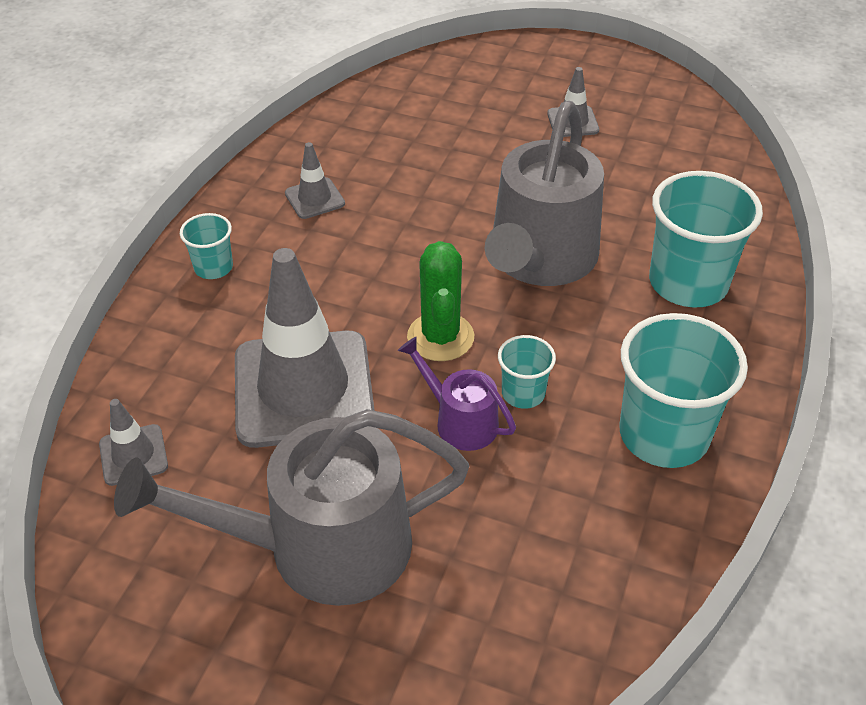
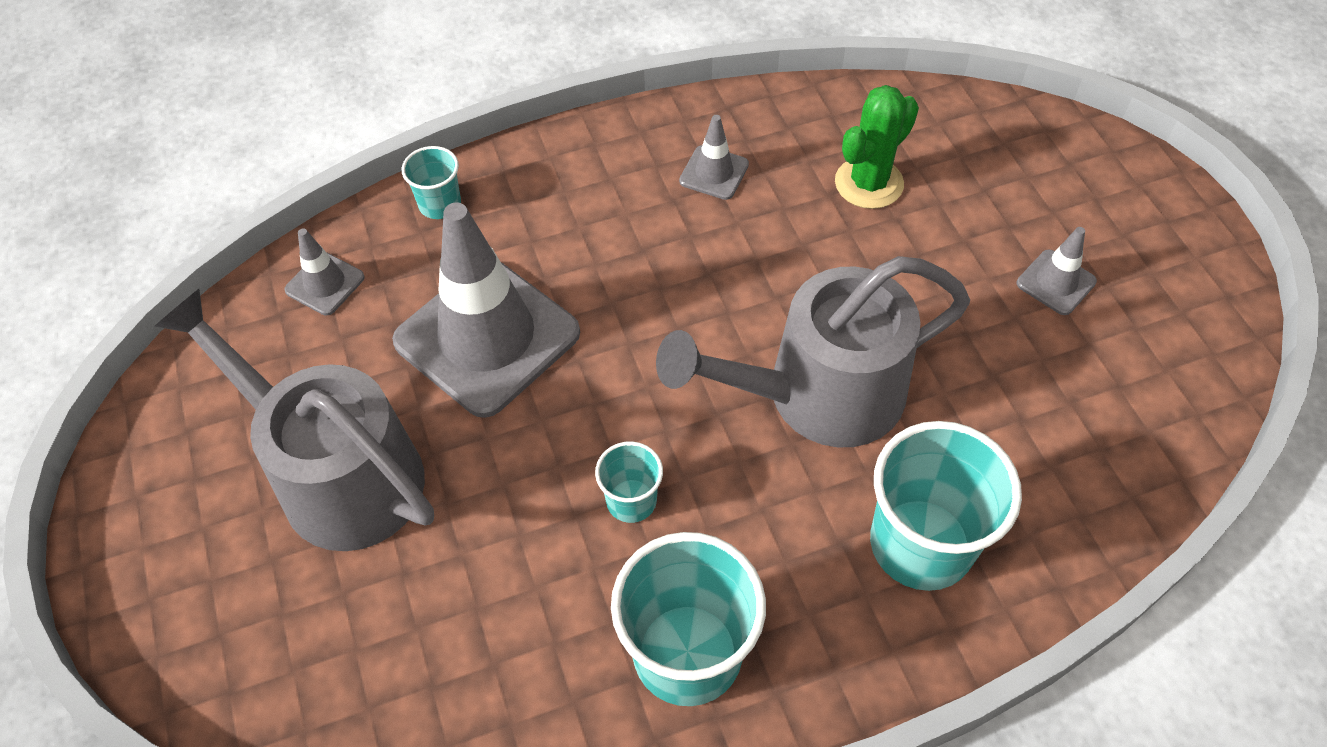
camera: 50 degrees right, 10 degrees up
turquoise cup [180,213,233,279] -> turquoise cup moved to [402,146,461,219]
purple watering can [398,337,516,451] -> none
green cactus [407,241,474,361] -> green cactus moved to [835,85,919,209]

